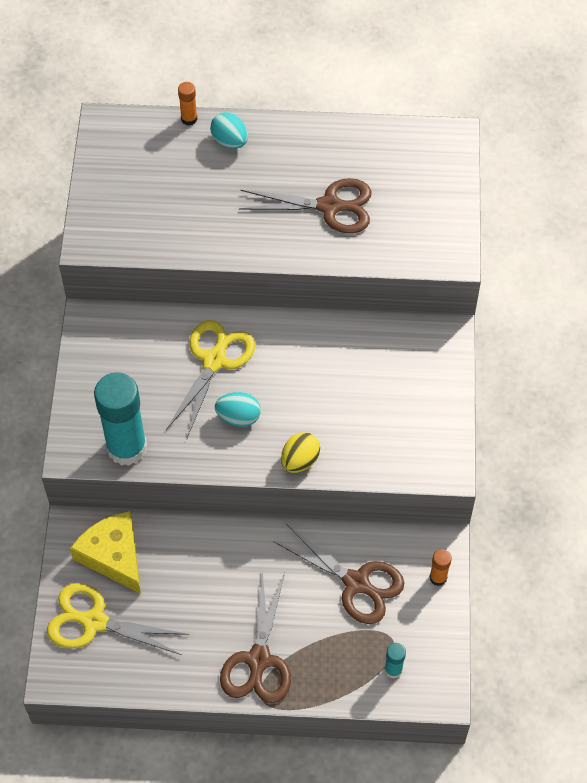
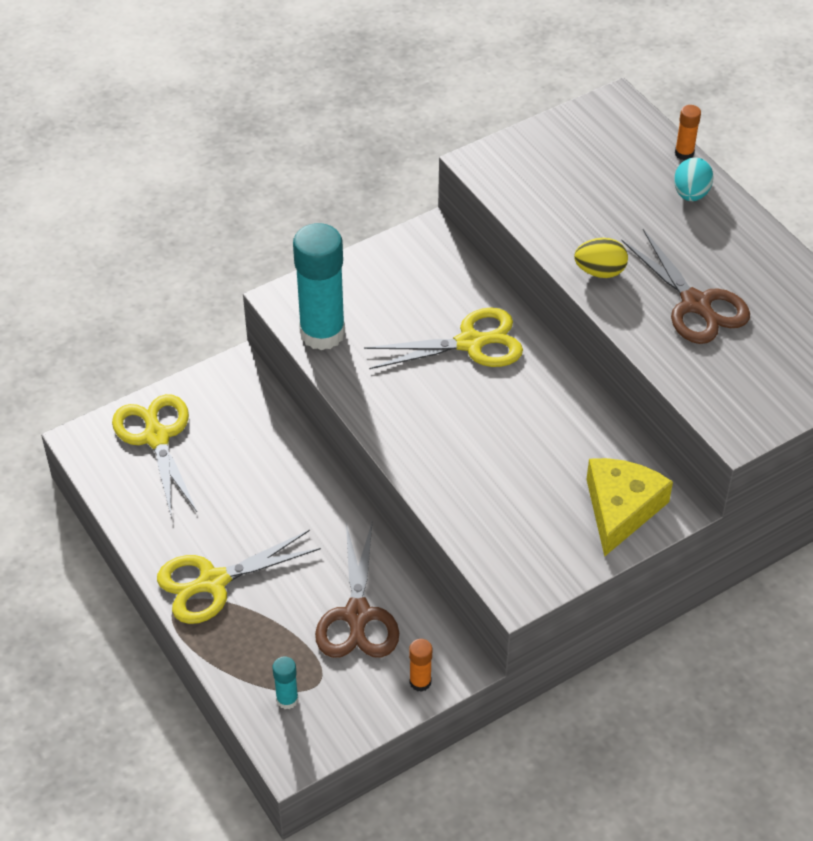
camera: 55 degrees right, 10 degrees down
yellow cheese [70,511,141,594] -> yellow cheese moved to [586,458,673,557]
turquoise egg [215,392,261,427] -> none
brown scissors [220,569,291,703] -> yellow scissors [157,530,321,624]
yellow egg [281,432,320,473] -> yellow egg moved to [574,238,628,278]

